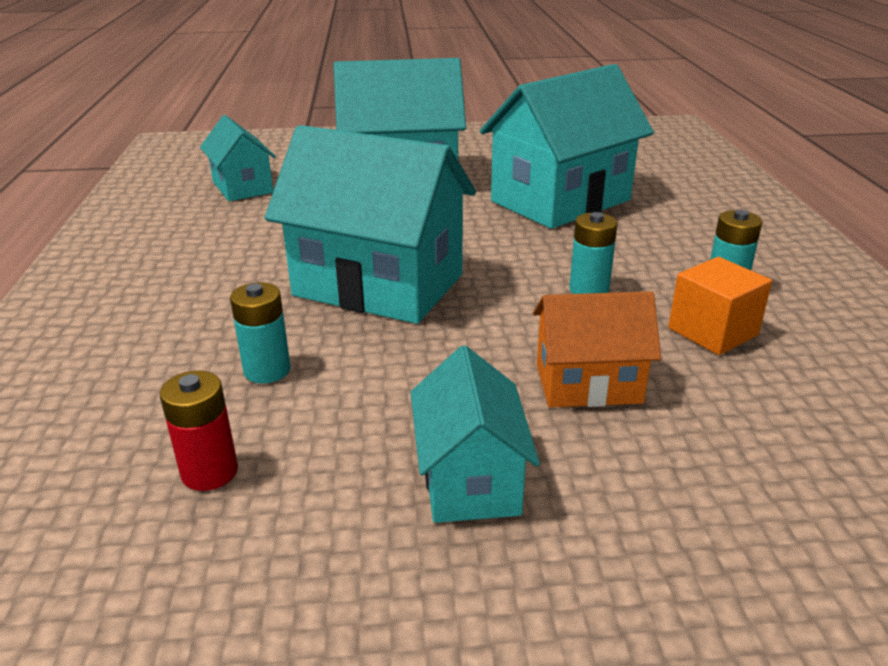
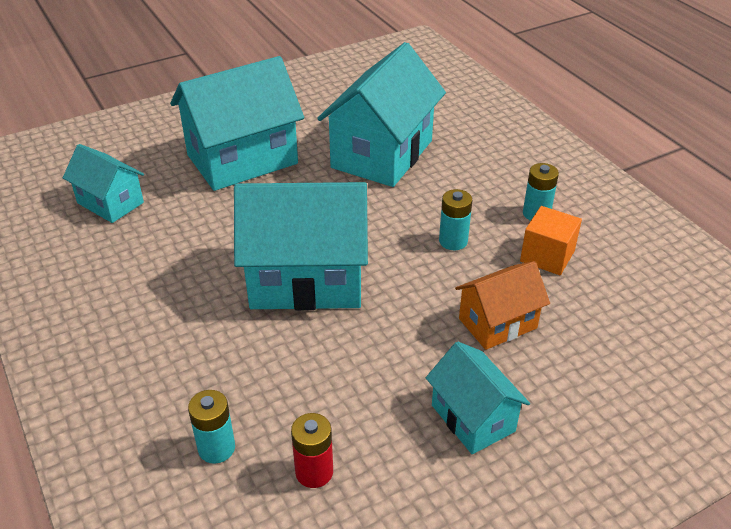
camera: 25 degrees left, 10 degrees up
turquoise battery [230,282,291,383] -> turquoise battery moved to [188,390,235,464]

